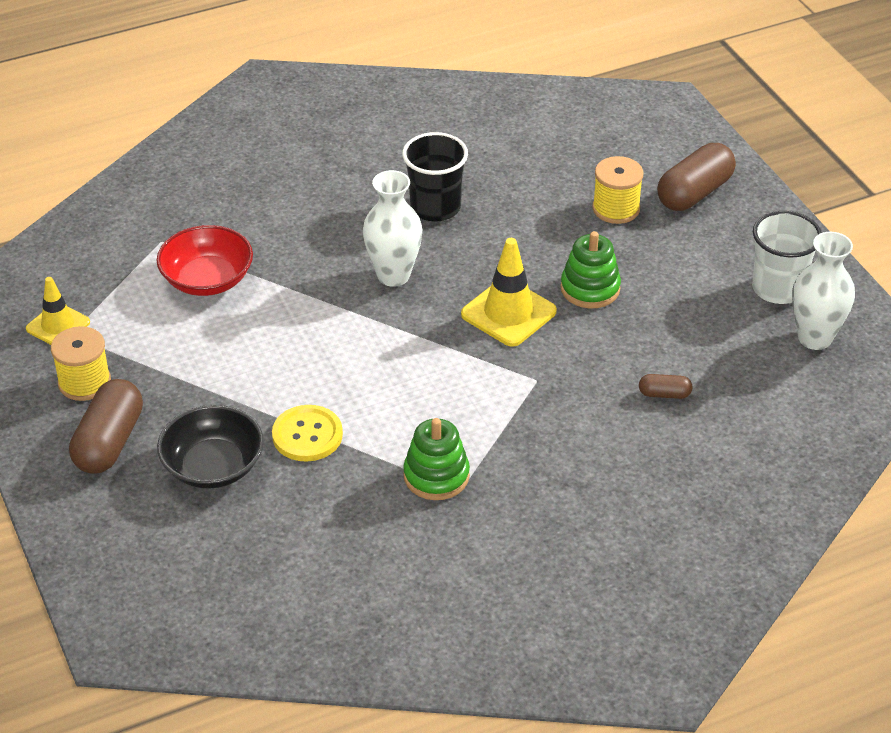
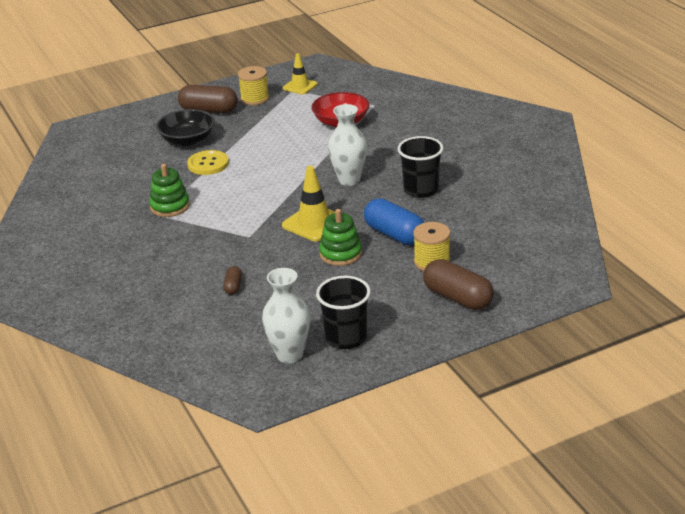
camera: 90 degrees right, 10 degrees down
white cup [752,211,822,304] -> black cup [316,276,371,349]
none -> blue capsule [364,198,424,245]

